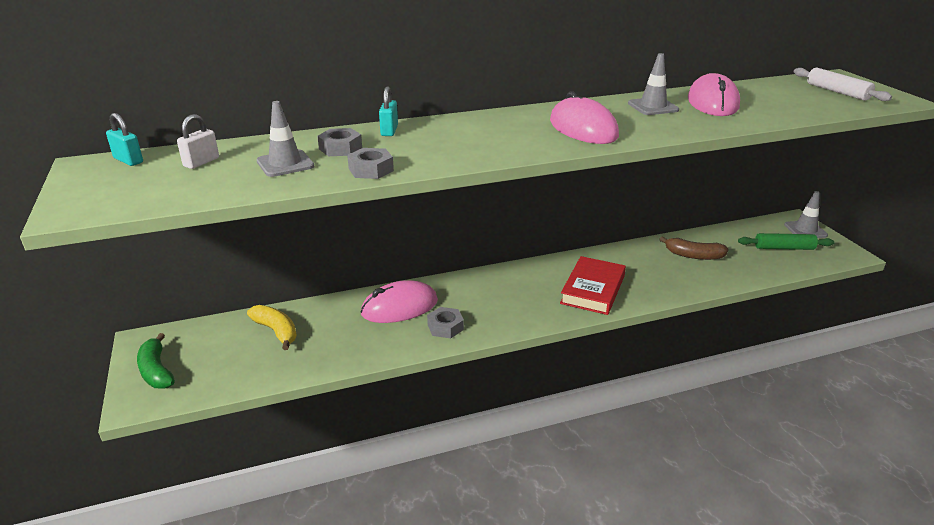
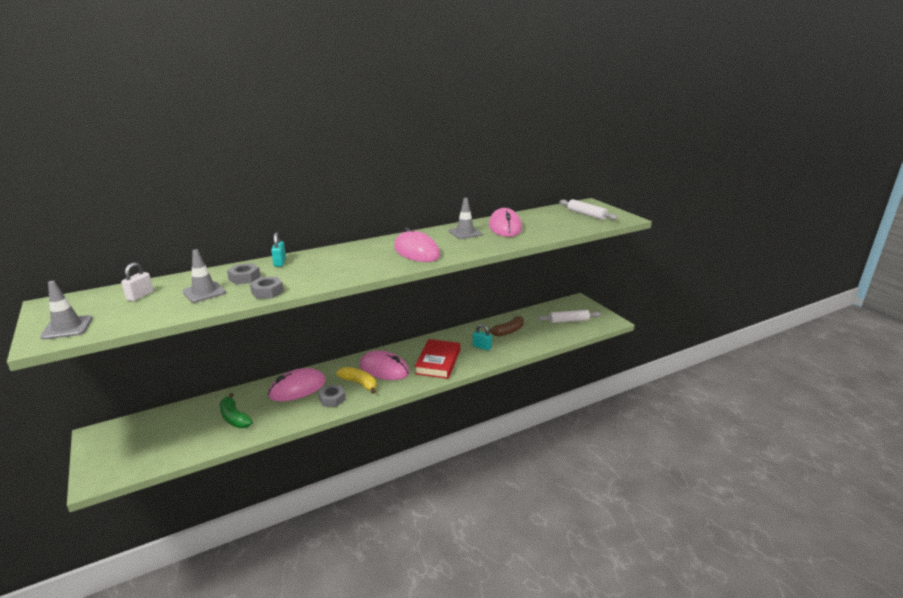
camera: 10 degrees left, 5 degrees down
turquoise padlock [106,113,143,166] -> turquoise padlock moved to [473,324,492,351]
green banana [137,333,175,388] -> green banana moved to [220,393,253,428]
yellow banana [247,305,297,350] -> yellow banana moved to [336,367,377,394]
brown banana [659,236,729,260] -> brown banana turned 45 degrees counterclockwise [485,316,524,336]
green rolling pin [738,233,834,250] -> white rolling pin [538,310,601,323]
grey traffic cone [784,191,828,238] -> grey traffic cone moved to [40,281,93,340]
none -> pink mouse [359,350,410,380]

